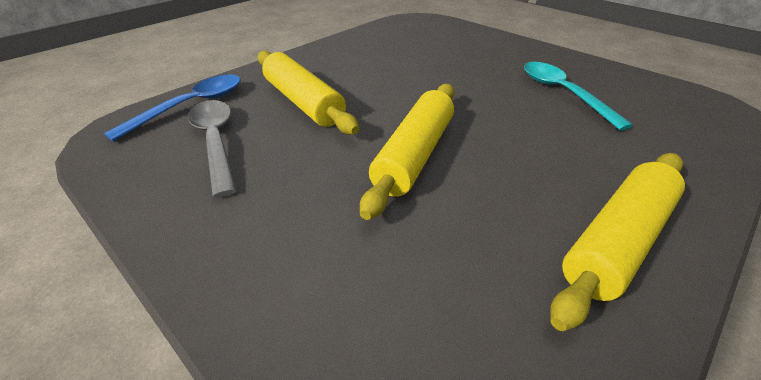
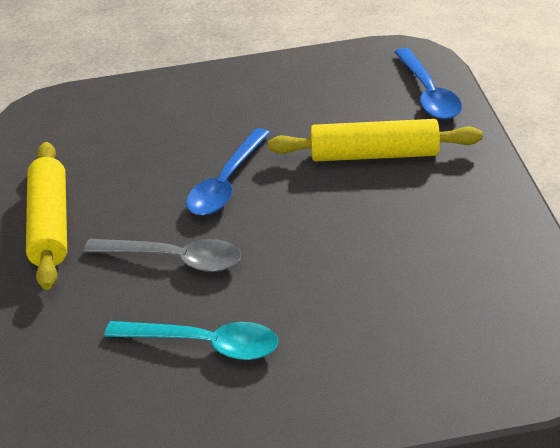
camera: 130 degrees right, 0 degrees up
grey spoon [188,100,237,198] -> grey spoon moved to [83,239,241,272]
yellow rolling pin [360,84,455,220] -> blue spoon [186,128,270,216]

